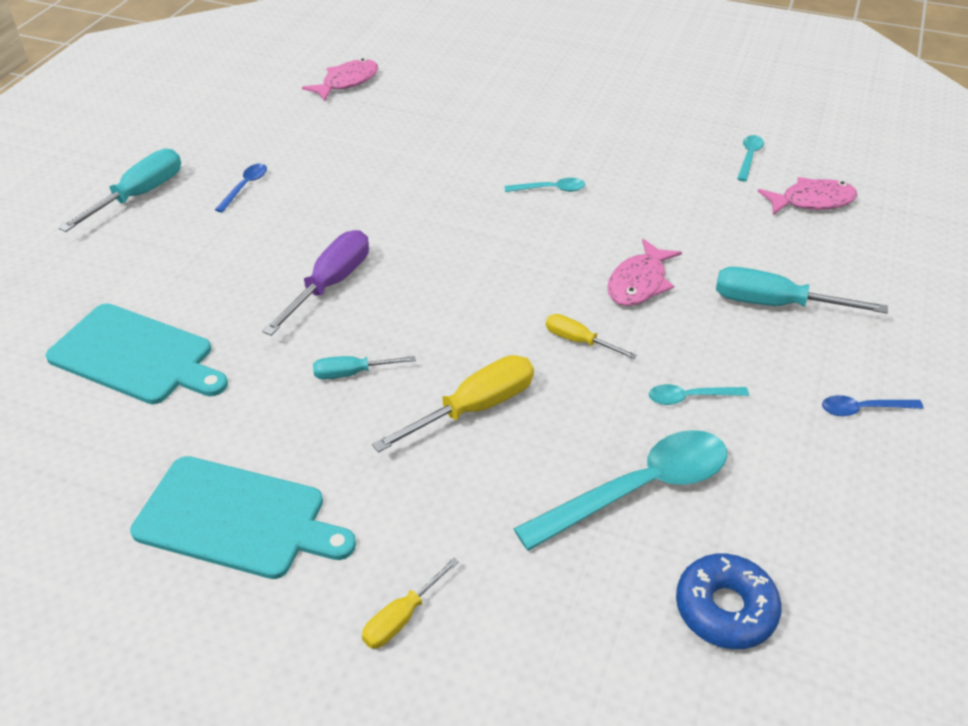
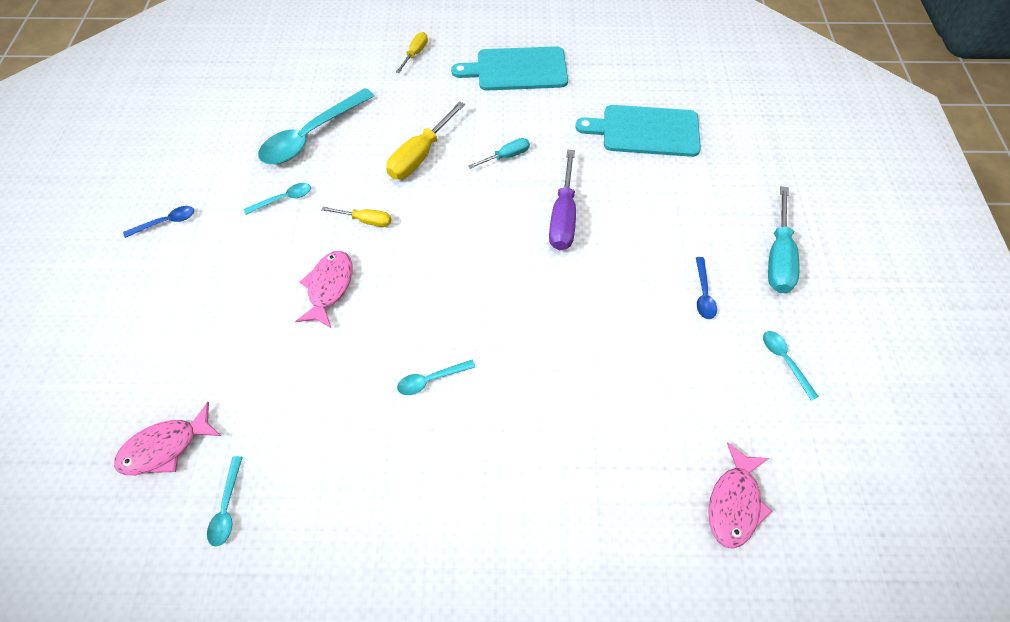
camera: 160 degrees right, 15 degrees up
blue donut [676,553,781,649] -> none
turquoise screwdriver [716,267,888,314] -> none
none -> turquoise spoon [763,331,819,401]

